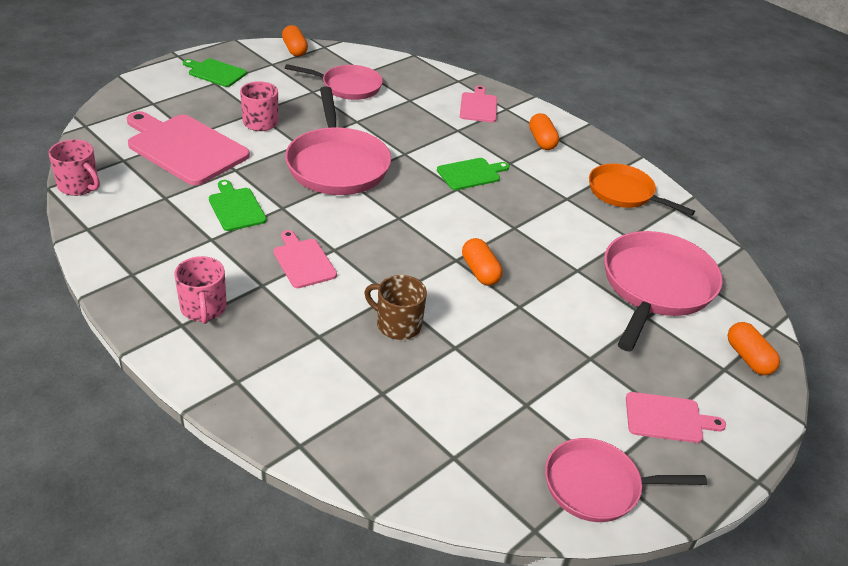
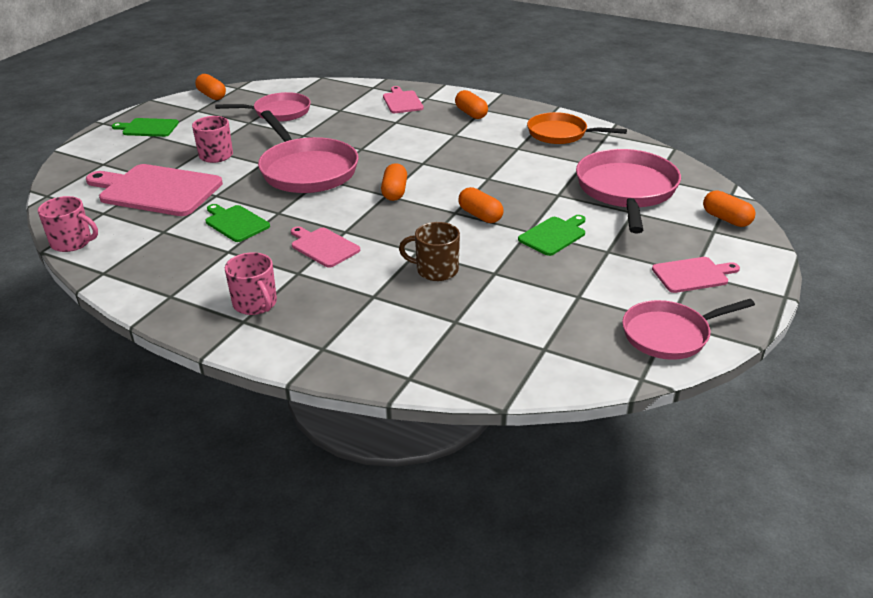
camera: 15 degrees left, 5 degrees down
green cutting board [437,158,509,190] -> green cutting board moved to [518,215,586,256]
none -> orange capsule [381,163,407,201]

